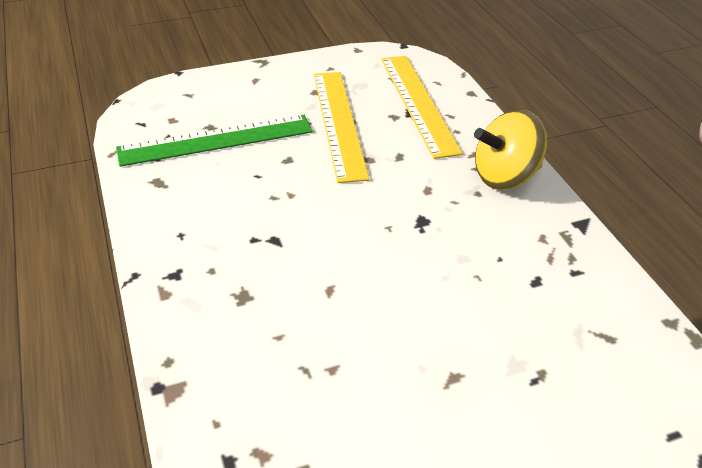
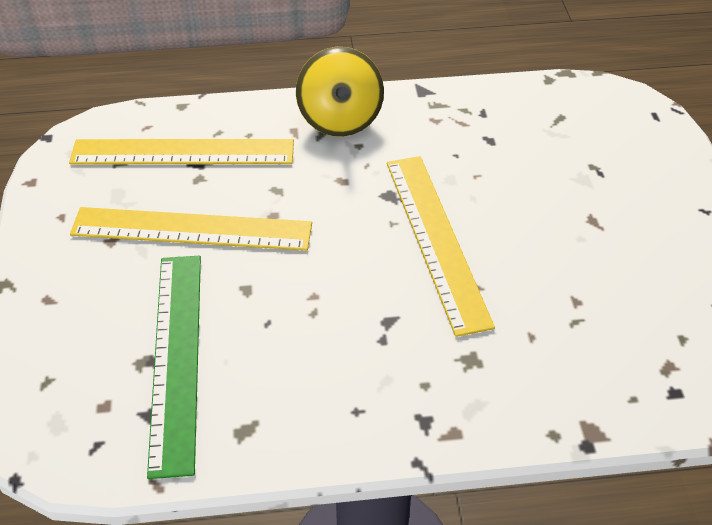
camera: 75 degrees left, 5 degrees up
none -> yellow ruler [387,156,495,337]

